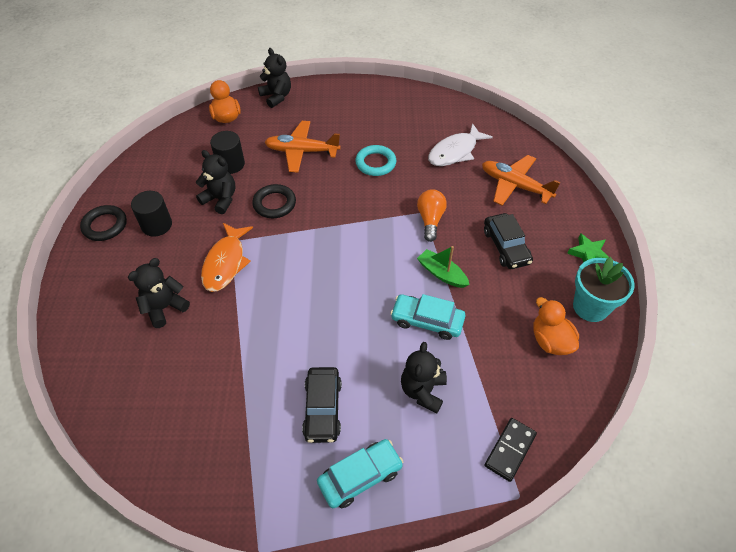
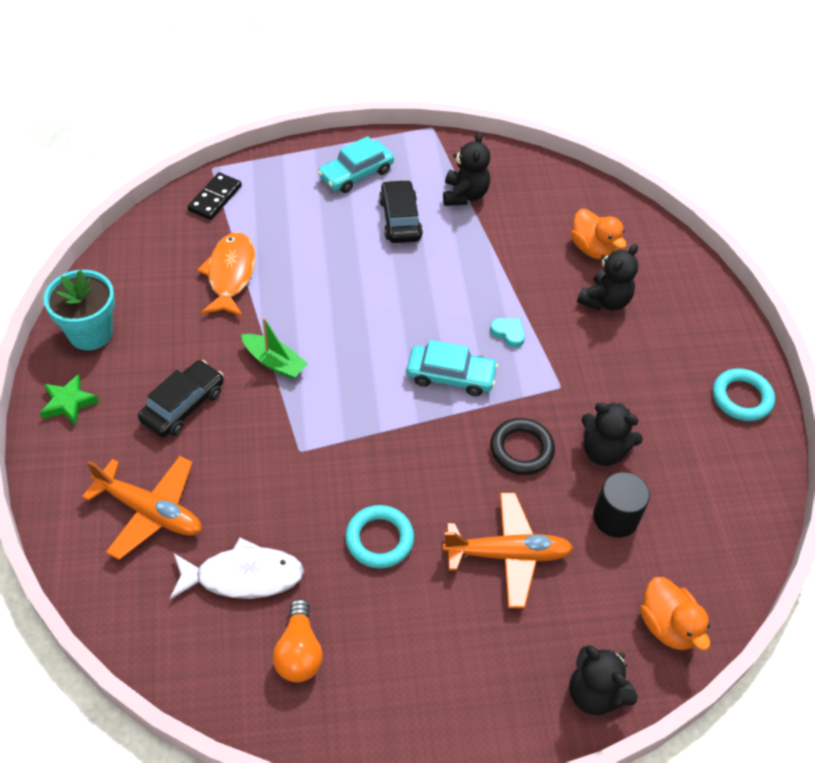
camera: 170 degrees right, 0 degrees up
black ring [80,205,127,241] -> turquoise ring [713,368,775,421]
black cylinder [131,191,172,236] -> none
orange fish [201,223,253,292] -> orange fish moved to [197,232,255,317]
turquoise car [390,294,465,340] -> turquoise car moved to [407,340,498,396]
black teddy bear [401,342,447,413] -> black teddy bear moved to [443,132,490,206]
orange light bulb [417,189,447,242] -> orange light bulb moved to [273,599,323,682]
white fish [428,123,493,166] -> white fish turned 45 degrees clockwise [170,537,304,599]
black car [484,213,533,269] -> black car turned 60 degrees clockwise [138,360,224,437]
orange duck [533,297,579,355] -> orange duck moved to [571,209,627,259]
none -> turquoise heart [490,318,525,348]

